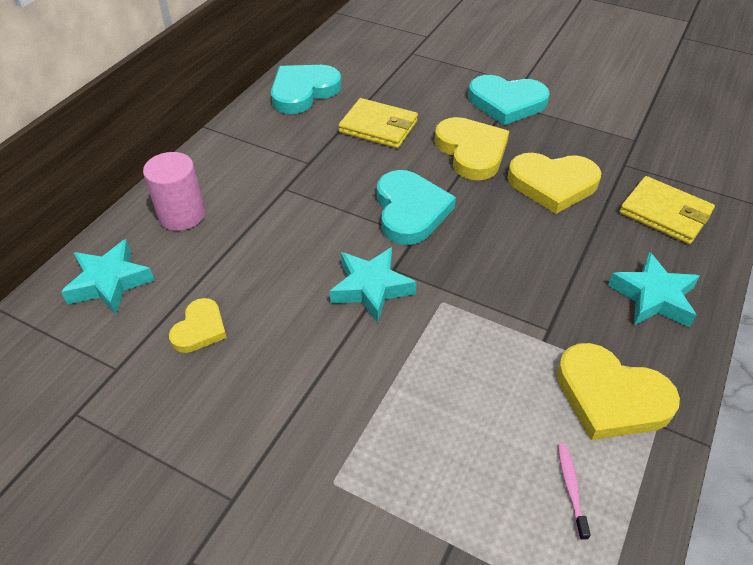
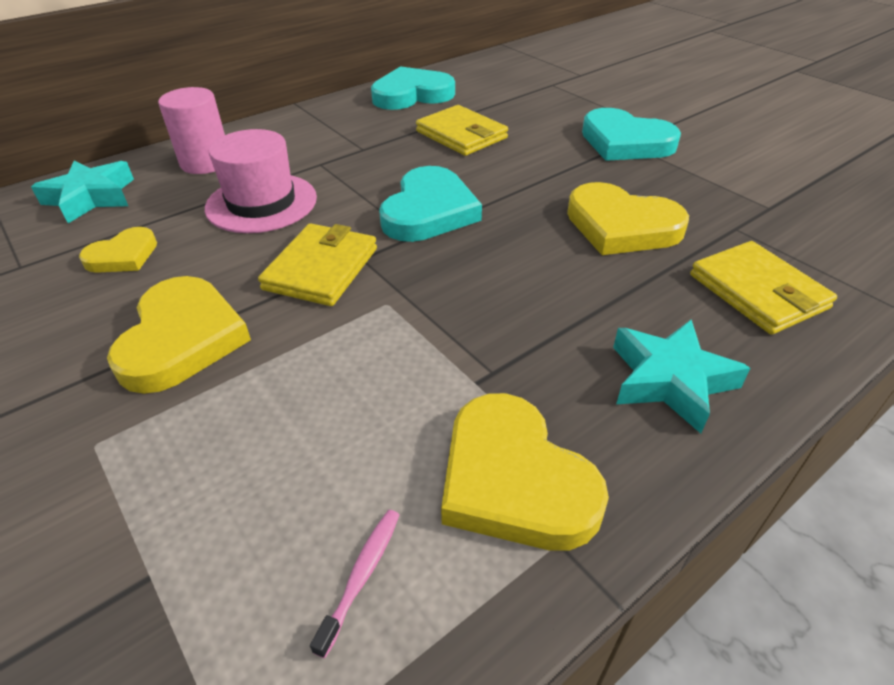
camera: 25 degrees right, 5 degrees down
turquoise star [330,247,416,323] -> yellow wallet [258,223,377,306]
yellow heart [434,117,509,180] -> yellow heart moved to [107,276,251,394]
none -> pink hat [205,129,317,233]

